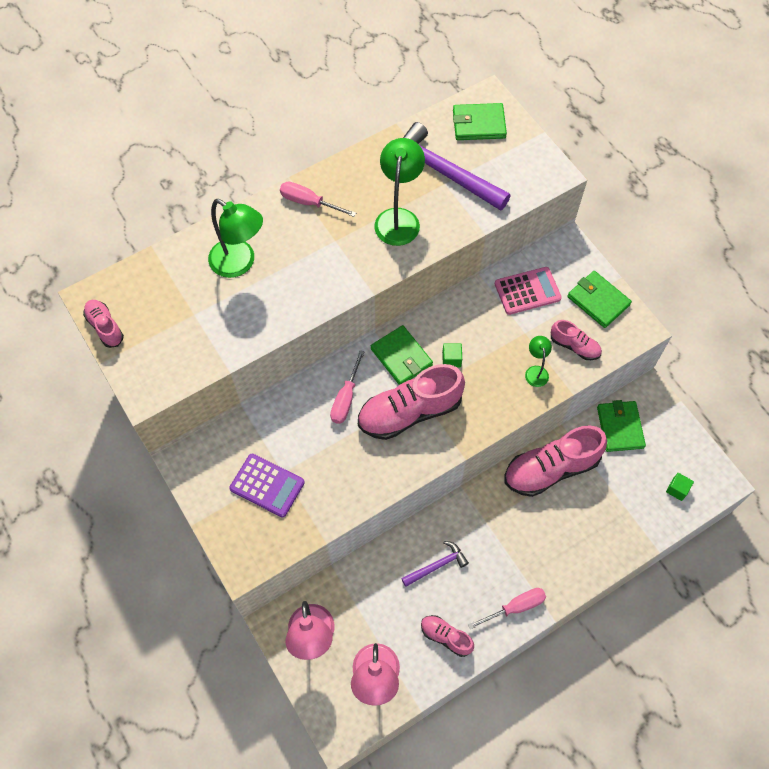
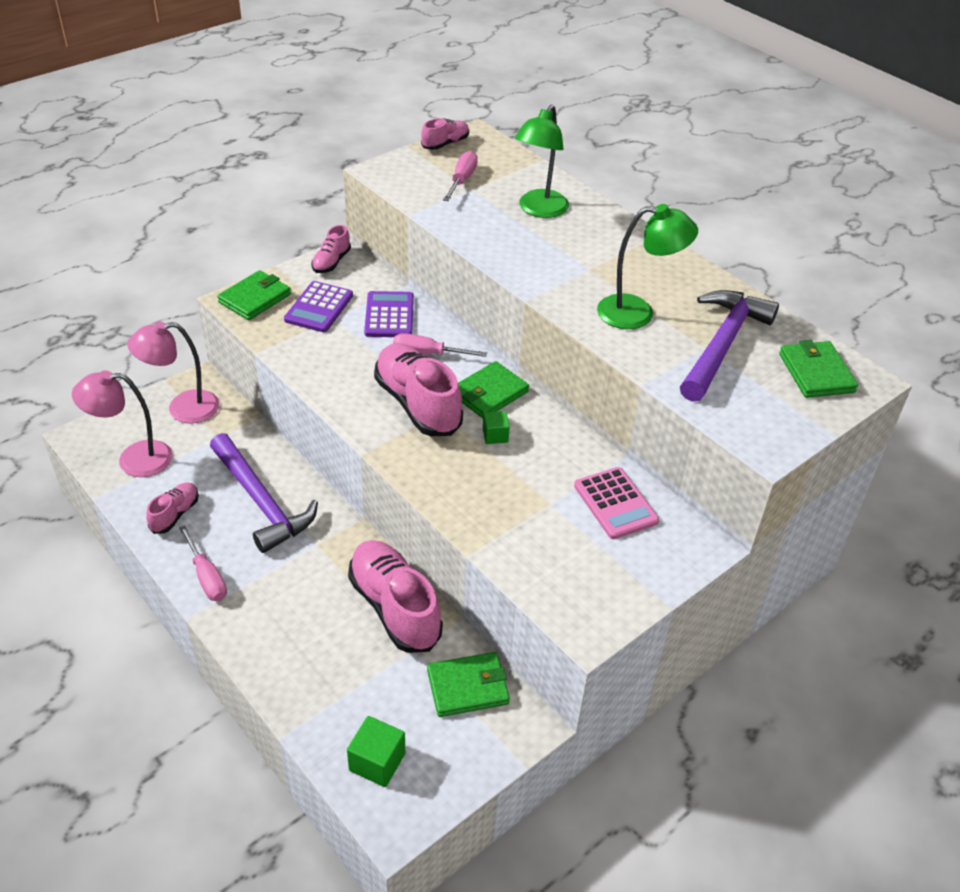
camera: 80 degrees right, 20 degrees down
pink screwdriver [280,182,356,217] -> pink screwdriver moved to [443,151,478,201]
purple hammer [401,541,469,587] -> purple hammer [210,433,318,553], size x1.96
green lamp [525,336,552,387] -> none
pink shoe [551,320,602,360] -> pink shoe moved to [311,225,351,273]
green wallet [567,271,632,328] -> green wallet moved to [217,270,291,320]
green cube [666,473,694,501] -> green cube [347,716,405,787], size x1.59
none -> purple calculator [364,291,414,337]

